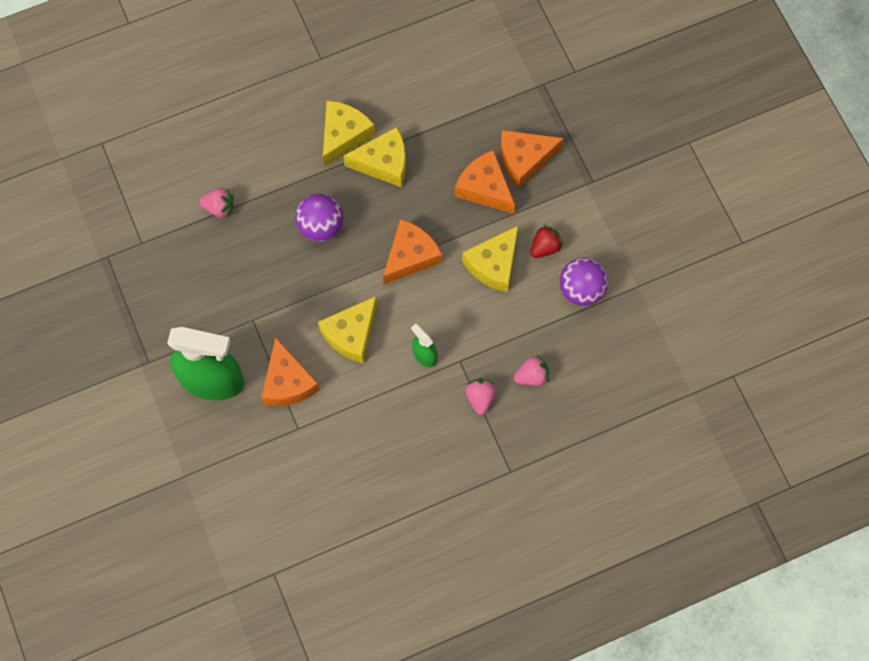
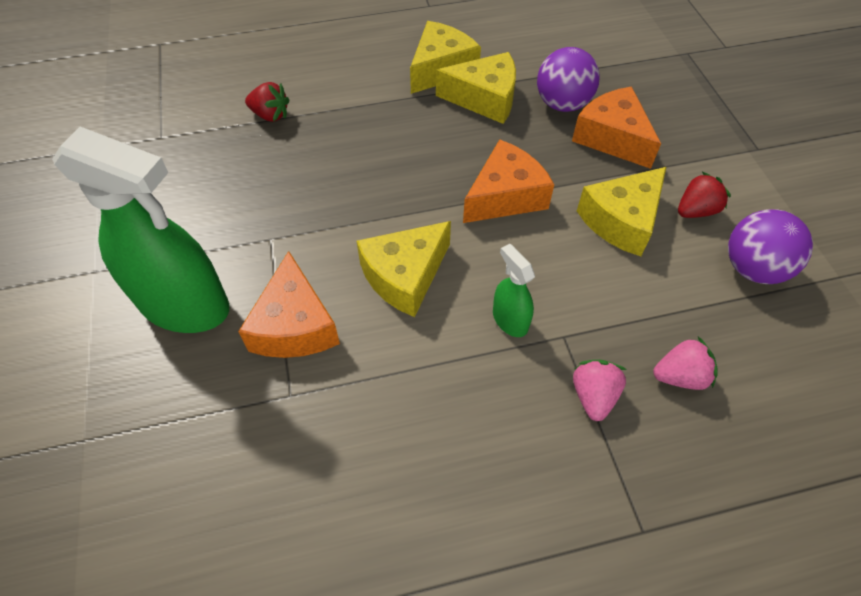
camera: 10 degrees right, 15 degrees down
pink strawberry [199,188,233,218] -> red strawberry [245,82,289,122]
purple ball [295,194,343,241] -> purple ball moved to [537,47,600,112]
orange cheese [501,130,564,188] -> none

